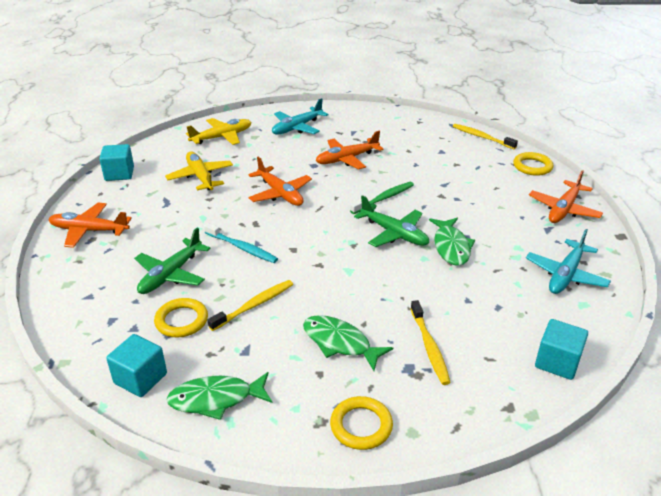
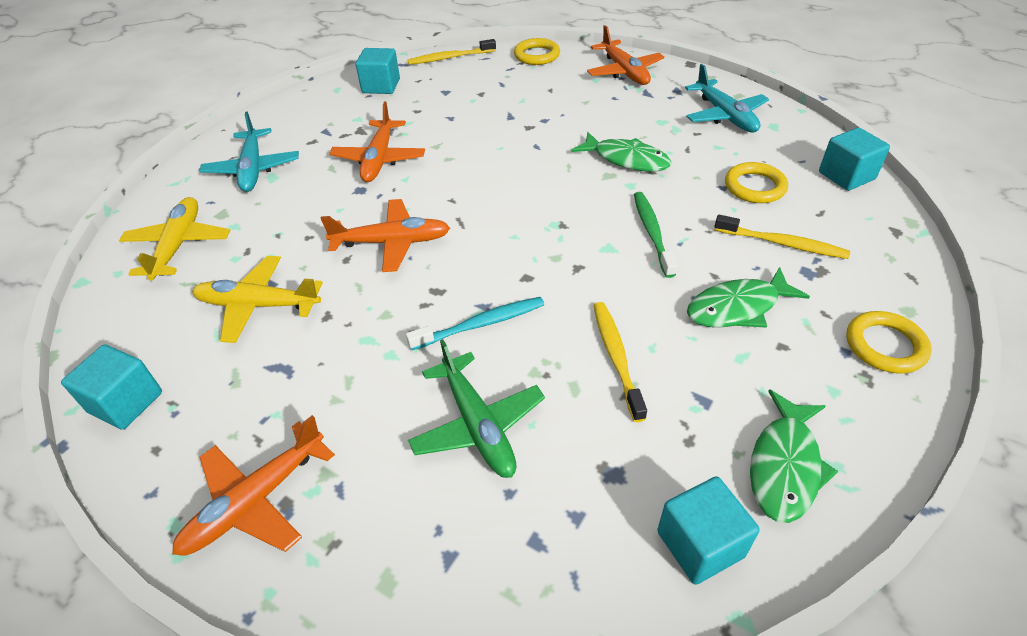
camera: 55 degrees left, 10 degrees up
yellow ring [154,298,208,337] -> yellow ring moved to [725,162,788,203]
green toothbrush [350,182,414,214] -> green toothbrush moved to [634,192,677,278]
green plane [354,195,429,247] -> none
none -> turquoise cube [356,48,400,94]

